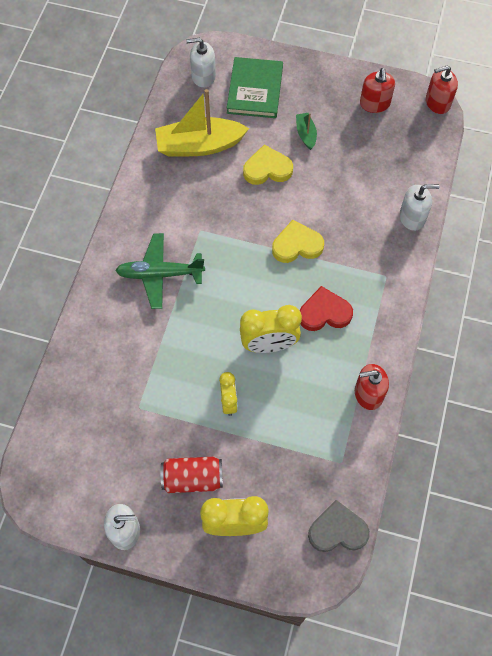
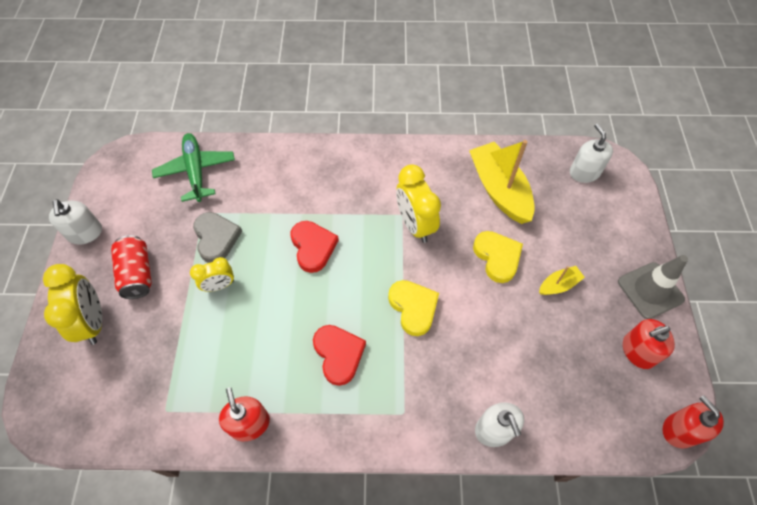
camera: 75 degrees right, 5 degrees down
green plane [115,233,205,309] -> green plane moved to [152,133,235,202]
green book [227,57,283,118] -> none
yellow clock [240,305,302,353] -> yellow clock moved to [396,164,441,243]
green boat [296,113,317,150] -> yellow boat [539,266,585,295]
grey heart [308,500,370,552] -> grey heart moved to [193,212,242,263]
none -> red heart [291,221,339,273]
none -> grey traffic cone [618,255,688,319]

